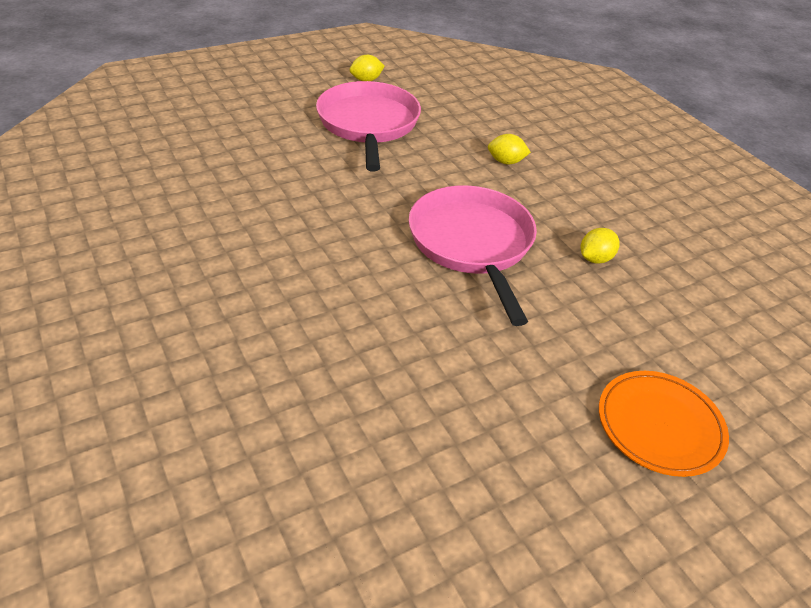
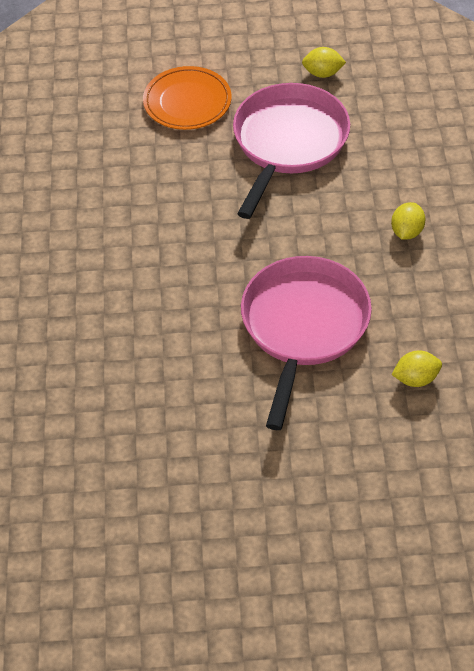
camera: 30 degrees right, 10 degrees up
yellow lemon [488,134,531,165] -> yellow lemon turned 75 degrees clockwise [391,202,425,240]
orange plate [599,371,729,477] -> orange plate moved to [143,66,231,130]

